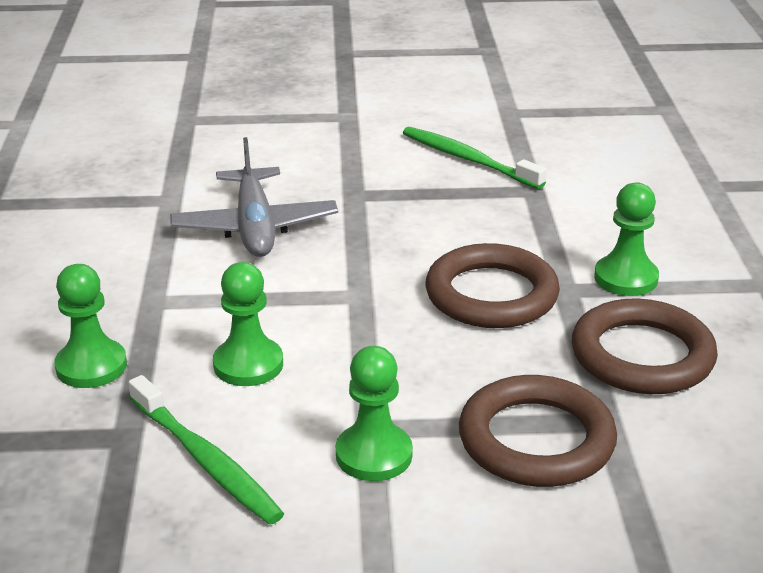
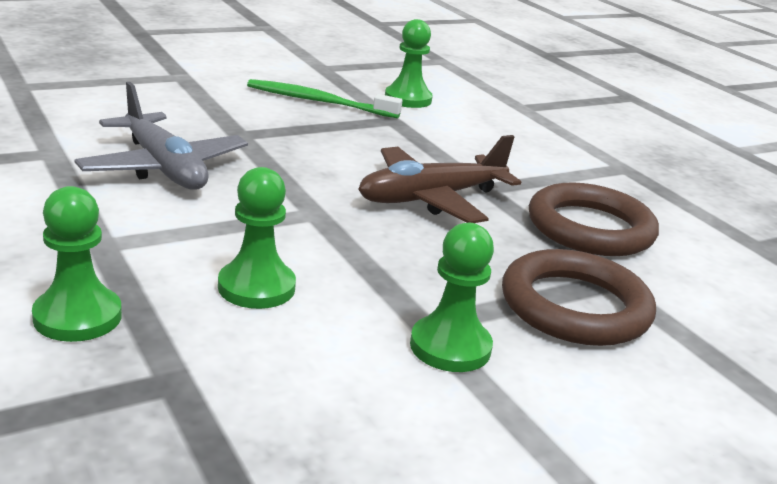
camera: 30 degrees left, 5 degrees down
green toothbrush [129,375,284,525] -> none
brown ring [426,243,560,328] -> brown plane [358,135,521,223]
green pawn [594,182,659,296] -> green pawn moved to [385,19,433,108]

